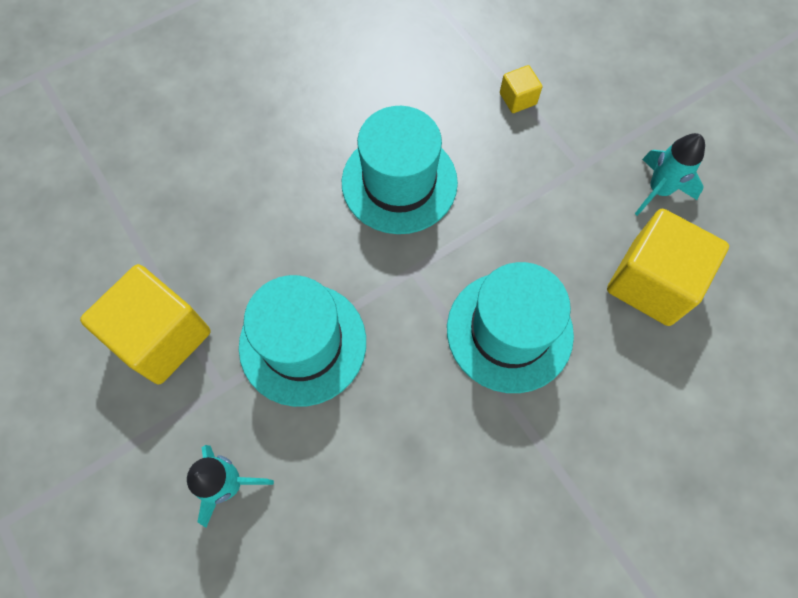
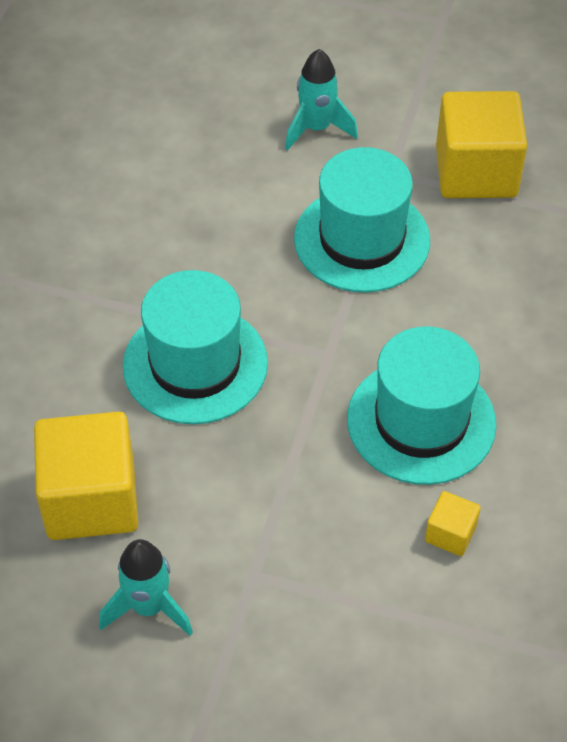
camera: 140 degrees right, 15 degrees down
yellow cube [500,65,542,113] -> yellow cube moved to [425,491,481,556]

